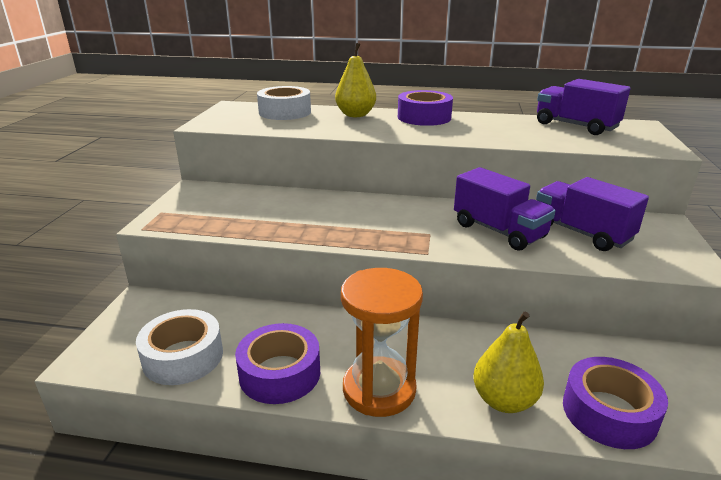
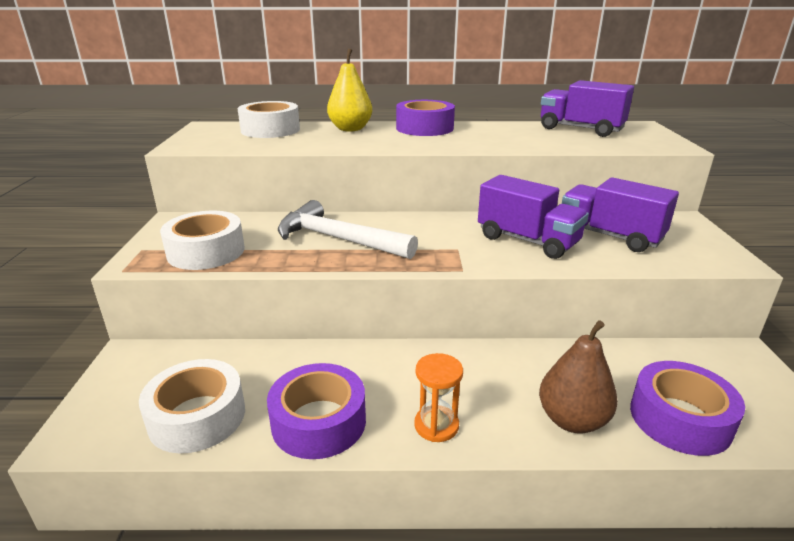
camera: 10 degrees left, 0 degrees up
orange hourglass [341,268,423,417] -> orange hourglass [414,353,463,442], size x0.54
yellow pear [473,312,544,413] -> brown pear [539,320,618,434]
none -> white tape [160,211,245,270]
none -> white hammer [278,200,418,259]

